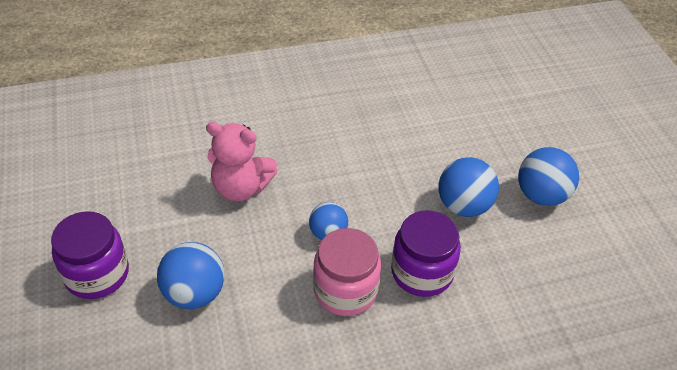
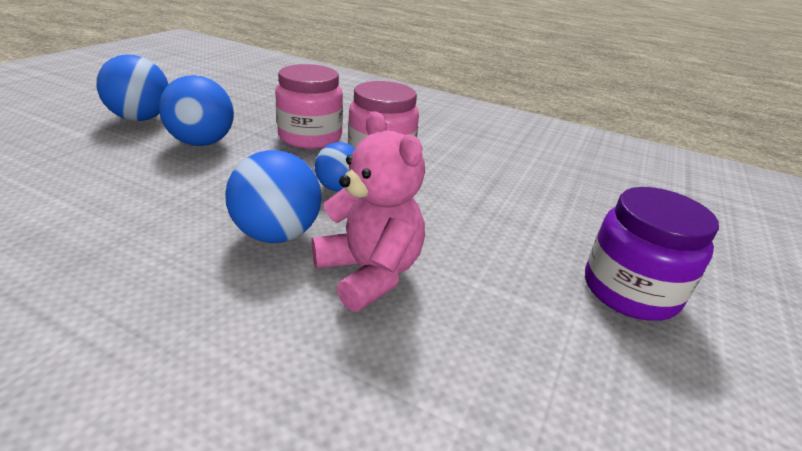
camera: 140 degrees left, 15 degrees down
blue ball [157,242,225,309] -> blue ball moved to [225,150,322,243]
purple jar [391,211,461,297] -> pink jar [275,64,343,149]

